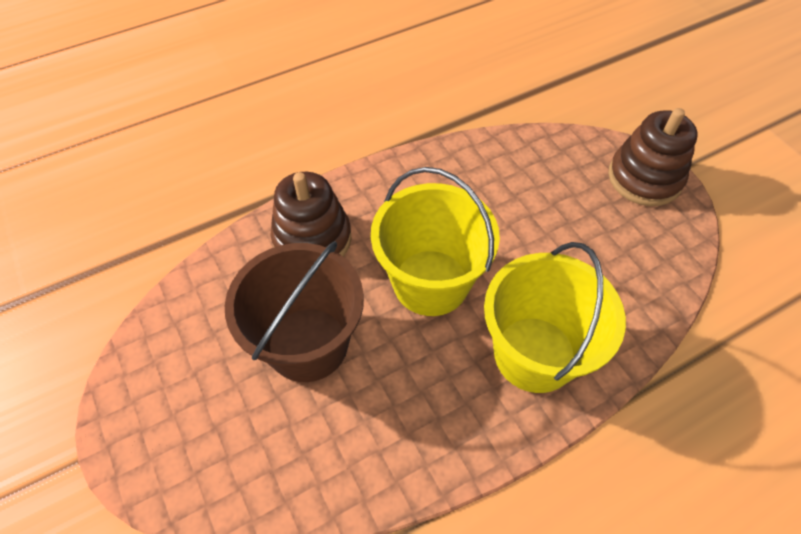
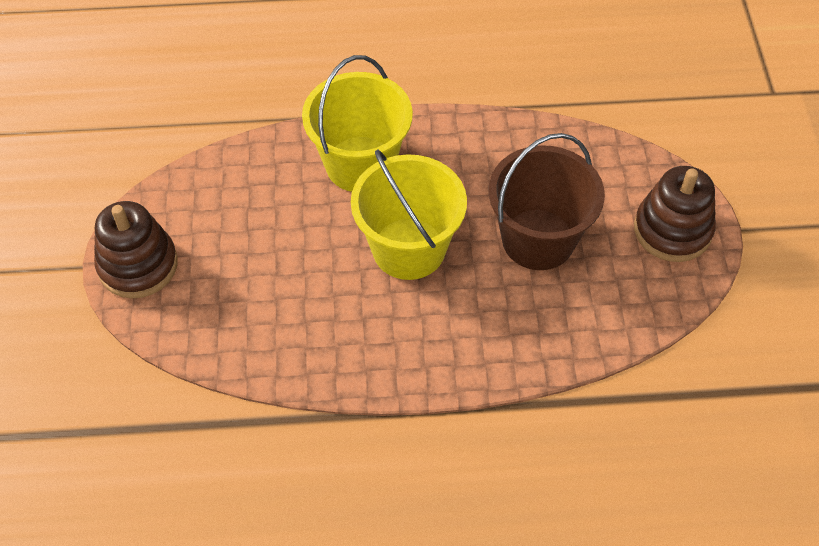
camera: 155 degrees left, 0 degrees up
brown stacking toy [271,172,352,257] -> brown stacking toy moved to [634,166,716,262]

